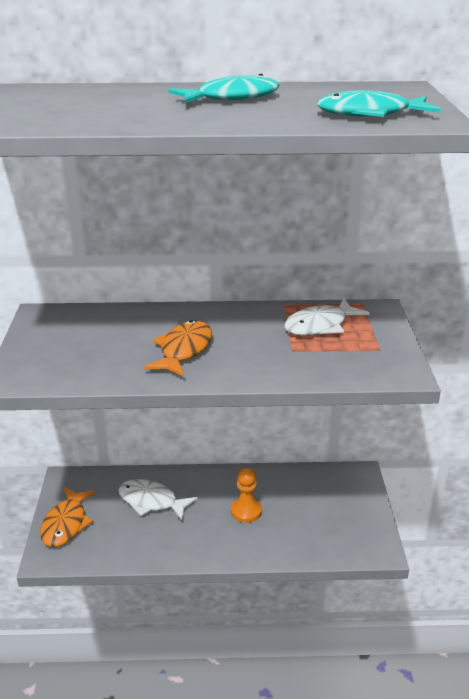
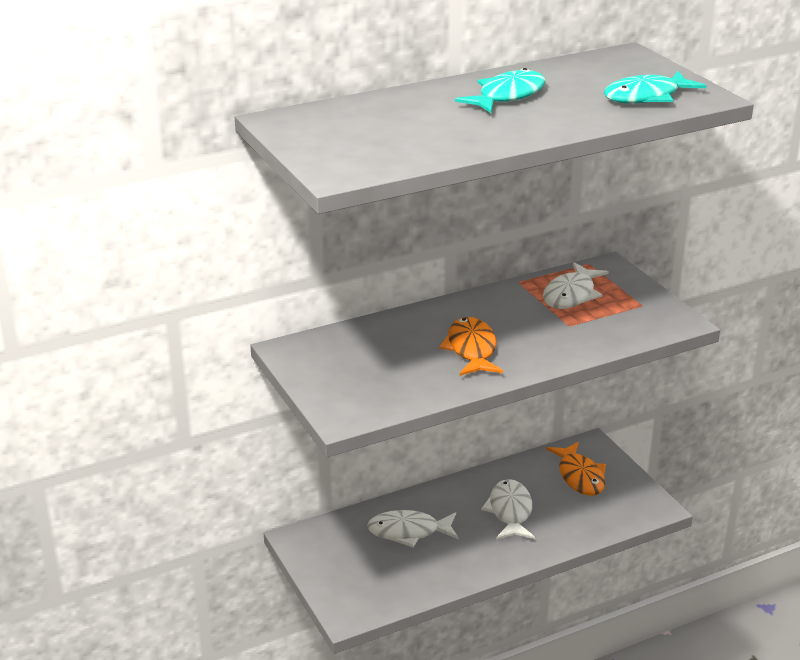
camera: 25 degrees left, 0 degrees up
orange fish [40,487,95,547] -> orange fish moved to [546,442,606,496]
orange pawn [231,467,262,523] -> white fish [481,479,535,539]

